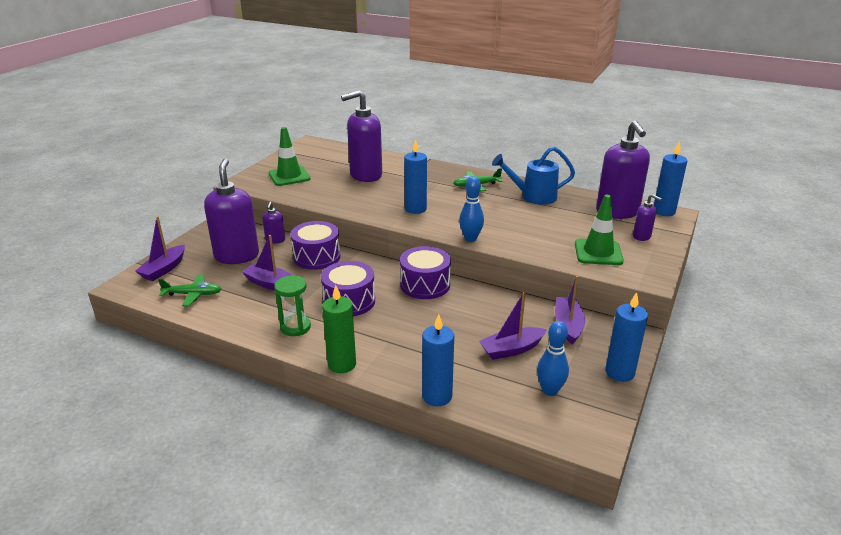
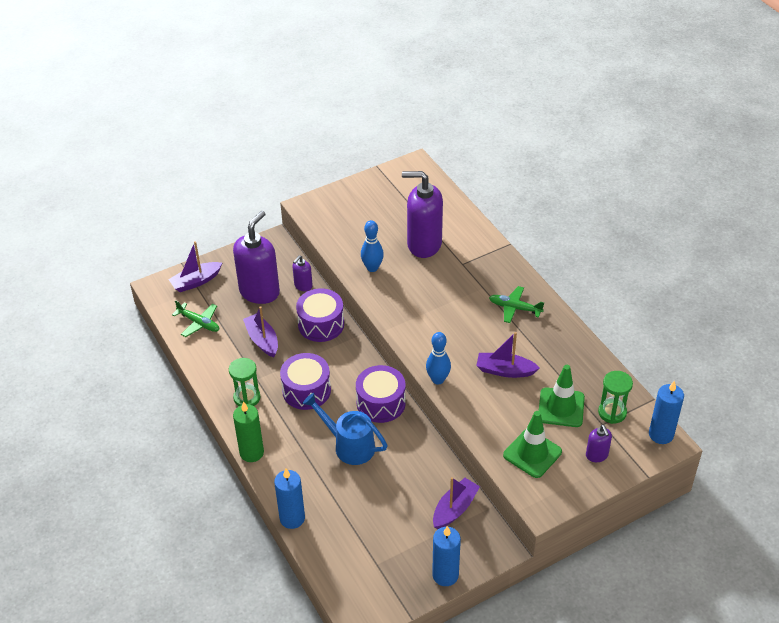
camera: 35 degrees right, 15 degrees up
green traffic cone [268,127,311,186] -> green traffic cone moved to [539,365,585,427]
blue candle [404,139,427,214] -> none
purple boat [479,292,547,360] -> purple boat moved to [476,332,540,378]
blue watering can [492,147,575,205] -> blue watering can moved to [302,393,388,465]
blue bowling pin [537,321,569,396] -> blue bowling pin moved to [361,220,384,272]
purple soap dispenser [596,120,650,219] -> green hourglass [598,371,633,424]

